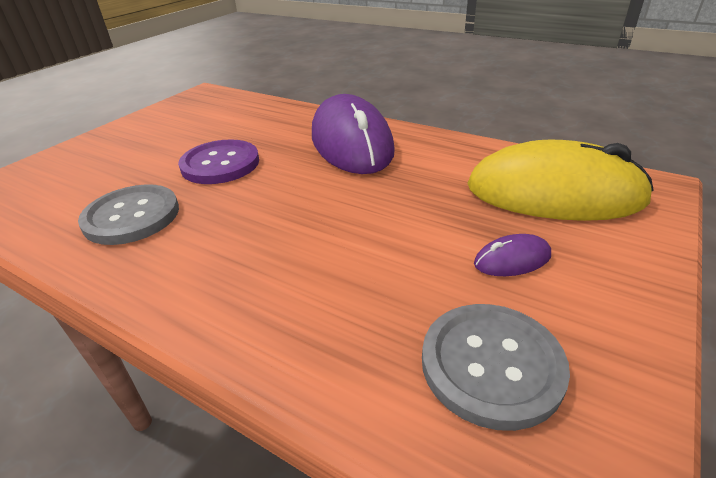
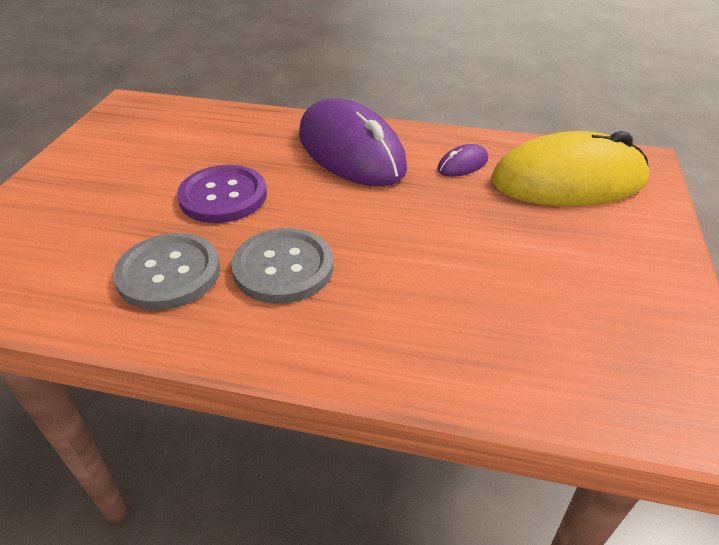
camera: 20 degrees left, 5 degrees up
grey button [422,304,570,431] -> grey button moved to [231,228,333,304]
purple mouse [474,234,551,276] -> purple mouse moved to [437,144,488,177]

